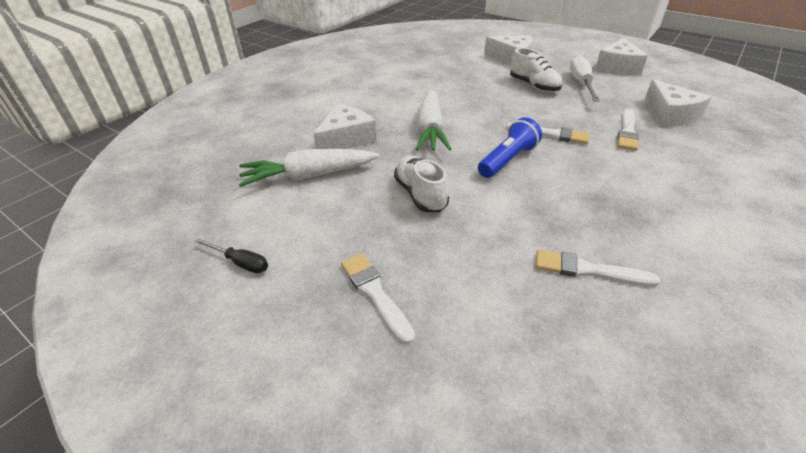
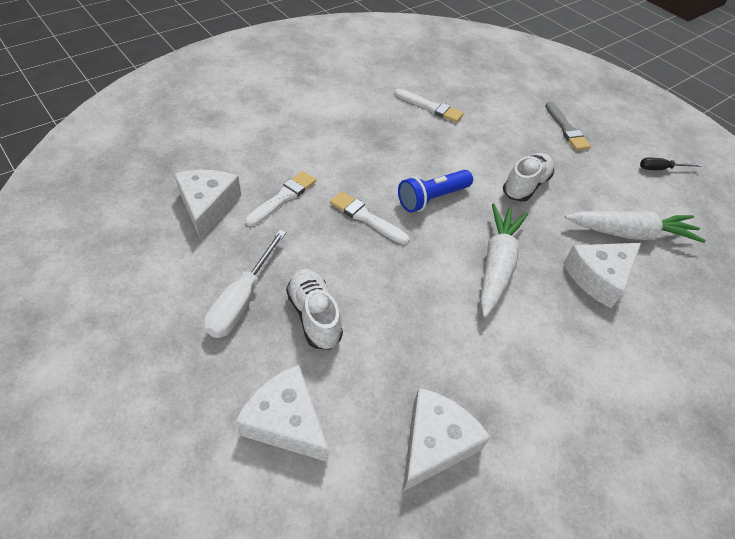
camera: 170 degrees left, 10 degrees up
black screwdriver [194,238,268,273] -> black screwdriver turned 45 degrees counterclockwise [640,158,702,170]
white brush [341,253,415,345] -> grey brush [545,102,591,151]
white shoe [394,155,449,212] -> white shoe turned 135 degrees counterclockwise [503,153,554,202]
white cheese [595,38,648,75] -> white cheese moved to [403,388,491,491]

